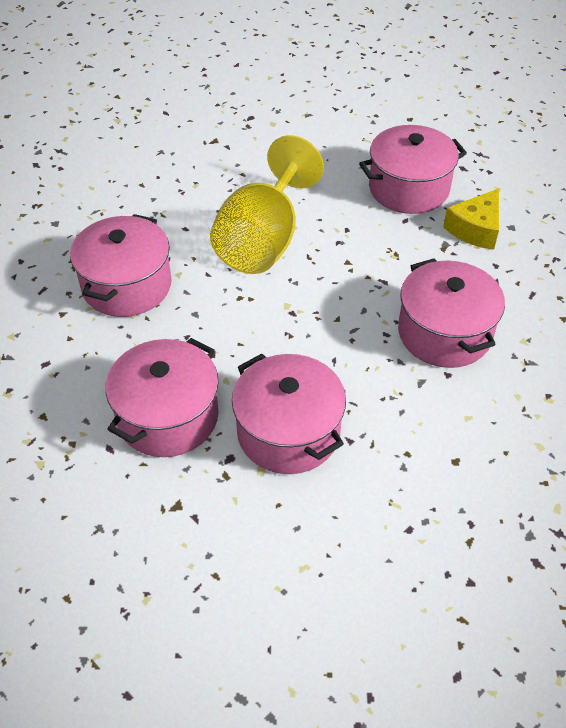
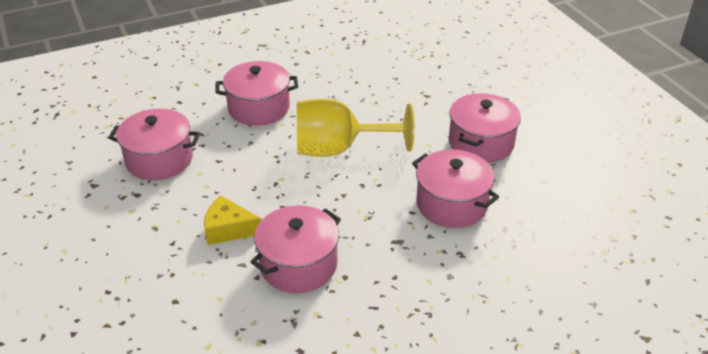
camera: 65 degrees right, 10 degrees down
pink pot [232,354,346,474] -> pink pot moved to [449,93,521,163]
yellow cheese [443,188,499,250] -> yellow cheese moved to [204,195,261,245]

